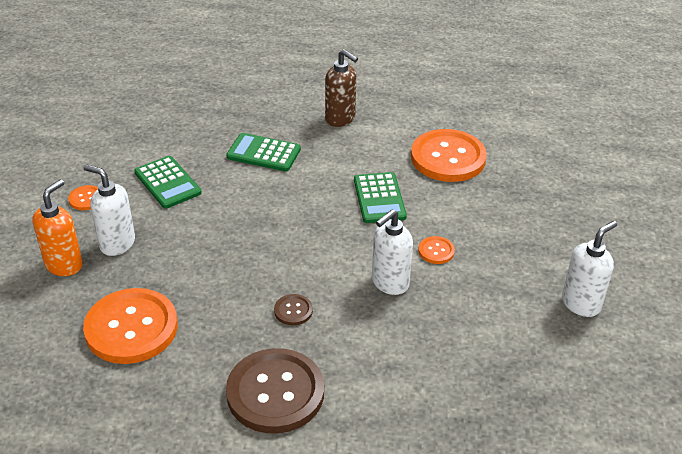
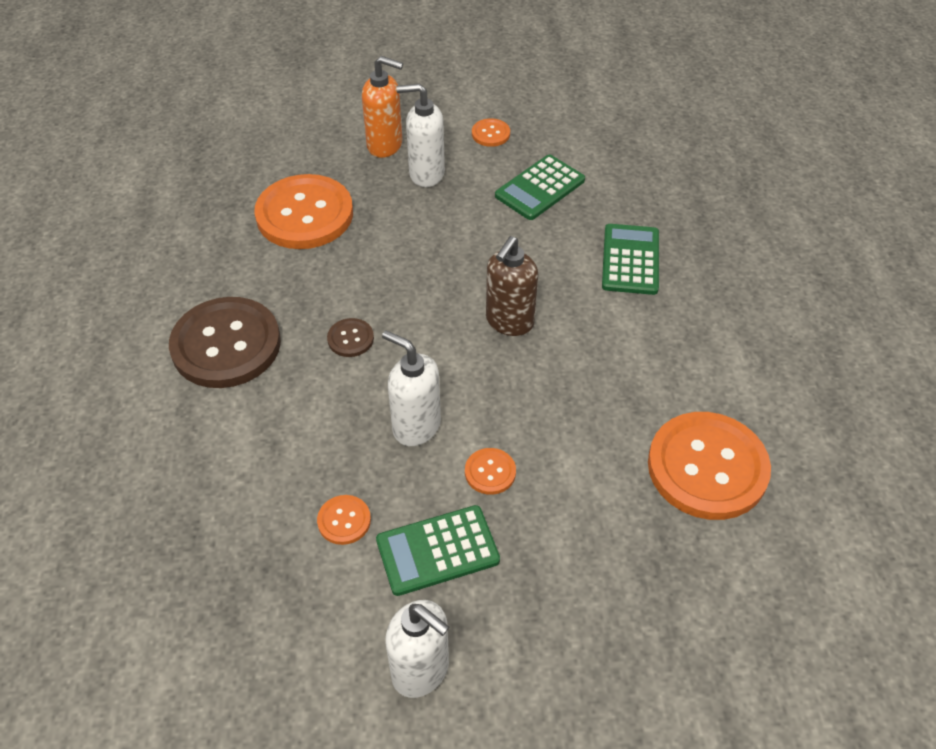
camera: 80 degrees right, 10 degrees up
white soap dispenser [84,164,135,256] -> white soap dispenser turned 105 degrees counterclockwise [396,84,445,187]
brown soap dispenser [325,49,358,127] -> brown soap dispenser moved to [486,236,538,336]
green calculator [354,172,407,223] -> green calculator moved to [376,505,500,596]
none -> orange button [317,495,371,545]

